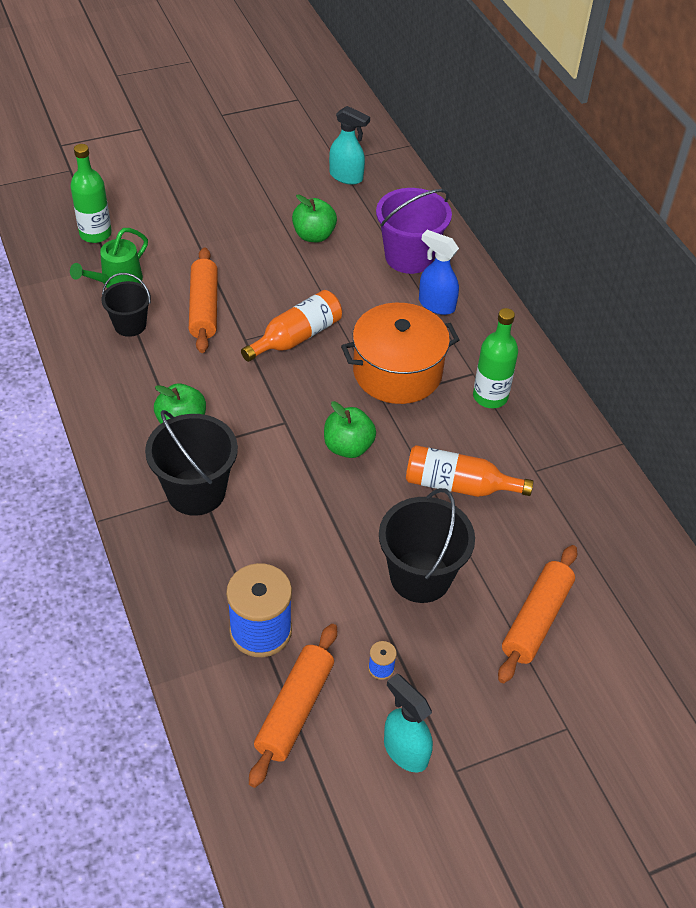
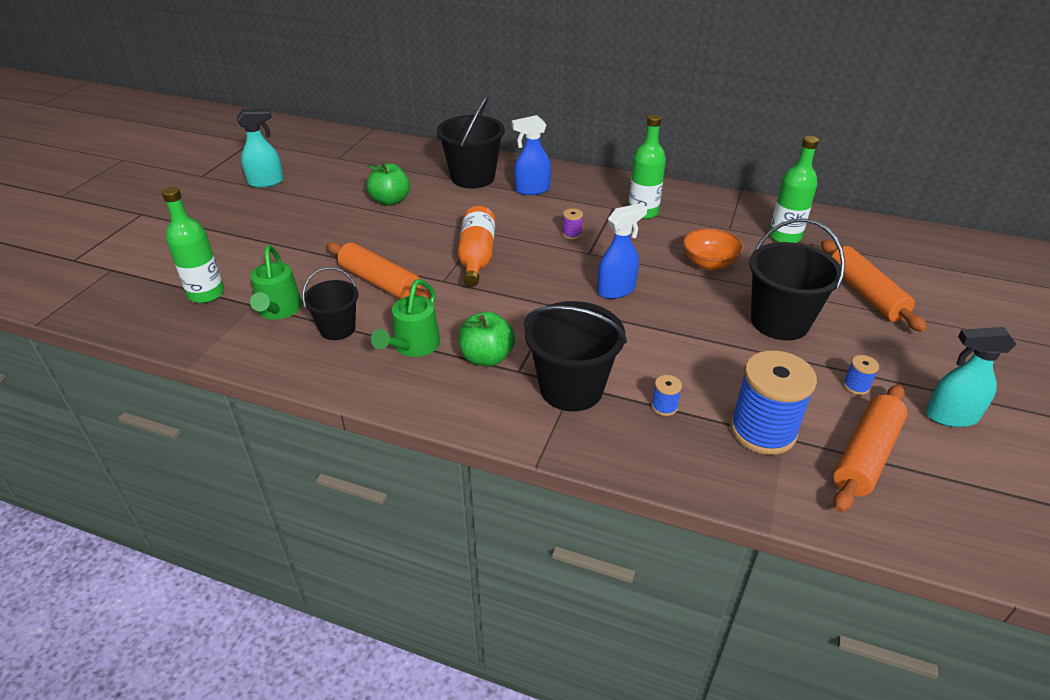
camera: 45 degrees left, 10 degrees down
orange rolling pin [249,624,337,788] -> orange rolling pin turned 60 degrees clockwise [833,384,908,513]
green apple [324,401,376,458] -> blue spray bottle [597,203,647,299]
turquoise spray bottle [329,106,370,185] -> turquoise spray bottle moved to [237,108,284,188]
orange pot [341,303,460,404] -> purple spool [562,208,583,239]
purple bucket [376,188,452,274] -> black bucket [437,96,505,189]
orange bottle [406,445,533,497] -> orange bowl [683,228,744,270]
none -> green watering can [371,279,440,357]
none -> blue spool [651,375,682,416]
none -> green bottle [769,136,819,243]

